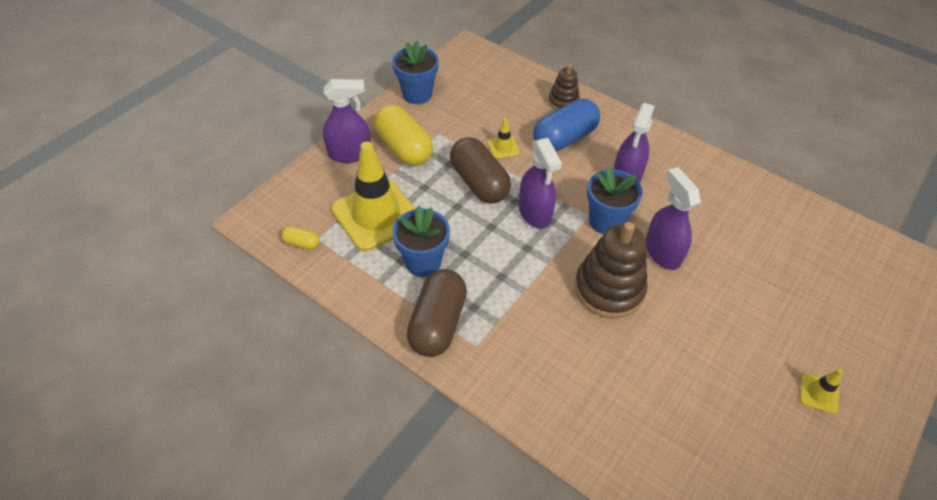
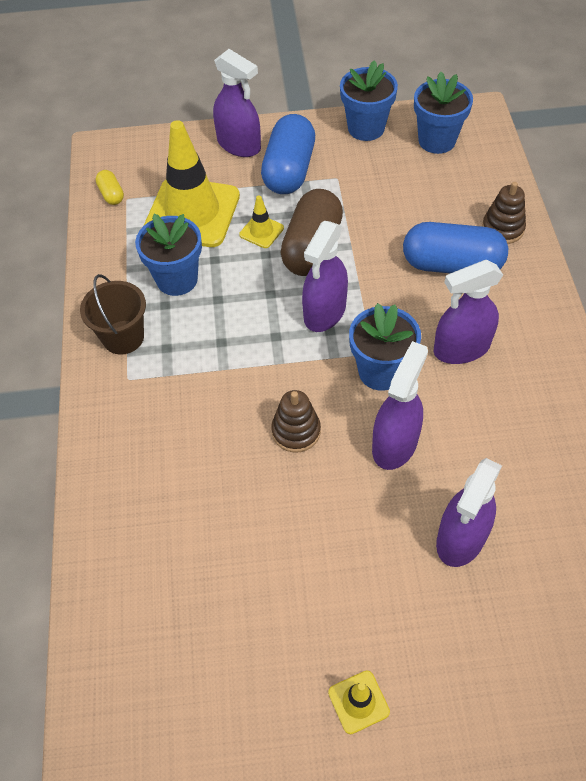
camera: 50 degrees right, 5 degrees up
yellow capsule [374,105,433,166] -> blue capsule [261,114,315,194]
brown capsule [407,269,467,357] -> brown bucket [80,274,146,355]
yellow traffic cone [487,118,520,159] -> yellow traffic cone moved to [239,195,284,248]
brown stacking toy [574,222,647,318] -> brown stacking toy [271,390,321,453], size x0.55
none -> blue flower pot [414,72,473,154]
none -> purple spray bottle [436,458,502,567]

